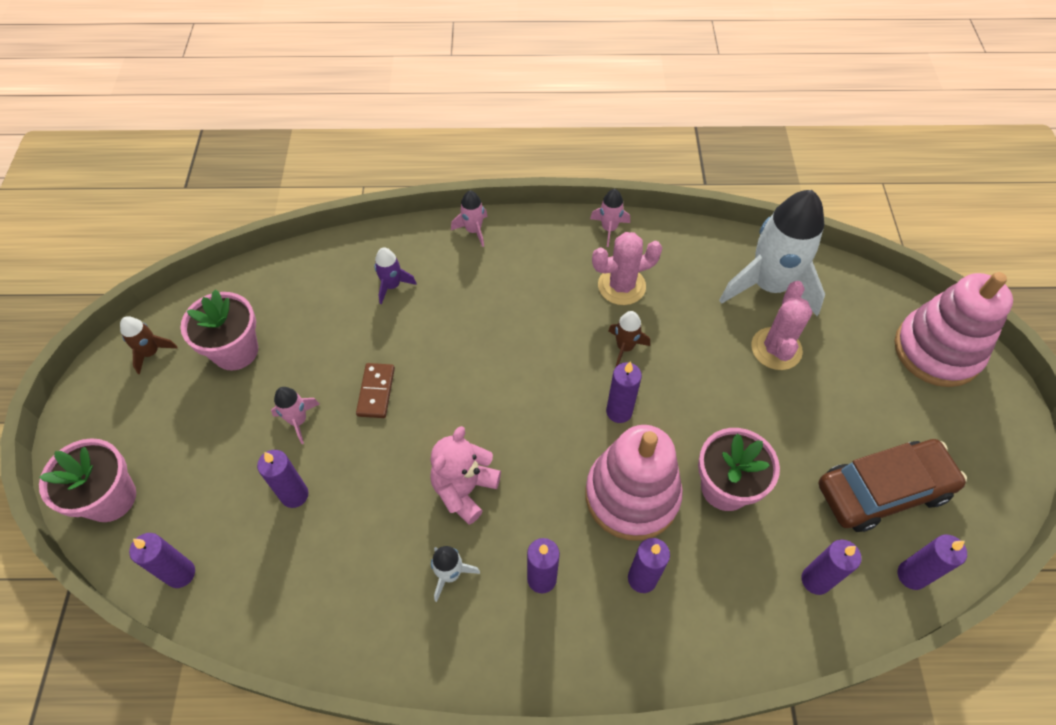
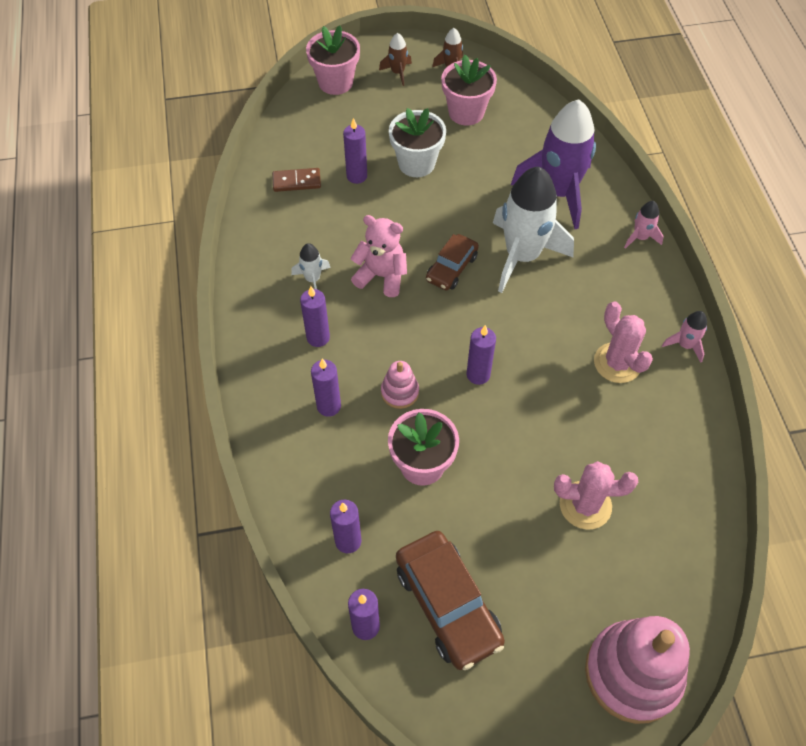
camera: 80 degrees right, 0 degrees up
purple candle [129,533,195,588] -> none
pink rocket [271,387,320,444] -> white flower pot [389,108,446,177]
brown domino [356,363,395,418] -> brown domino moved to [272,168,321,192]
purple rocket [374,247,417,305] -> purple rocket [511,99,596,229], size x2.28
pink stacking toy [585,425,683,541] -> pink stacking toy [381,361,419,409], size x0.47
brown rocket [608,311,650,366] -> brown rocket moved to [379,33,412,86]
white rocket [719,190,825,316] -> white rocket moved to [493,167,574,293]
none -> brown car [426,234,479,290]

